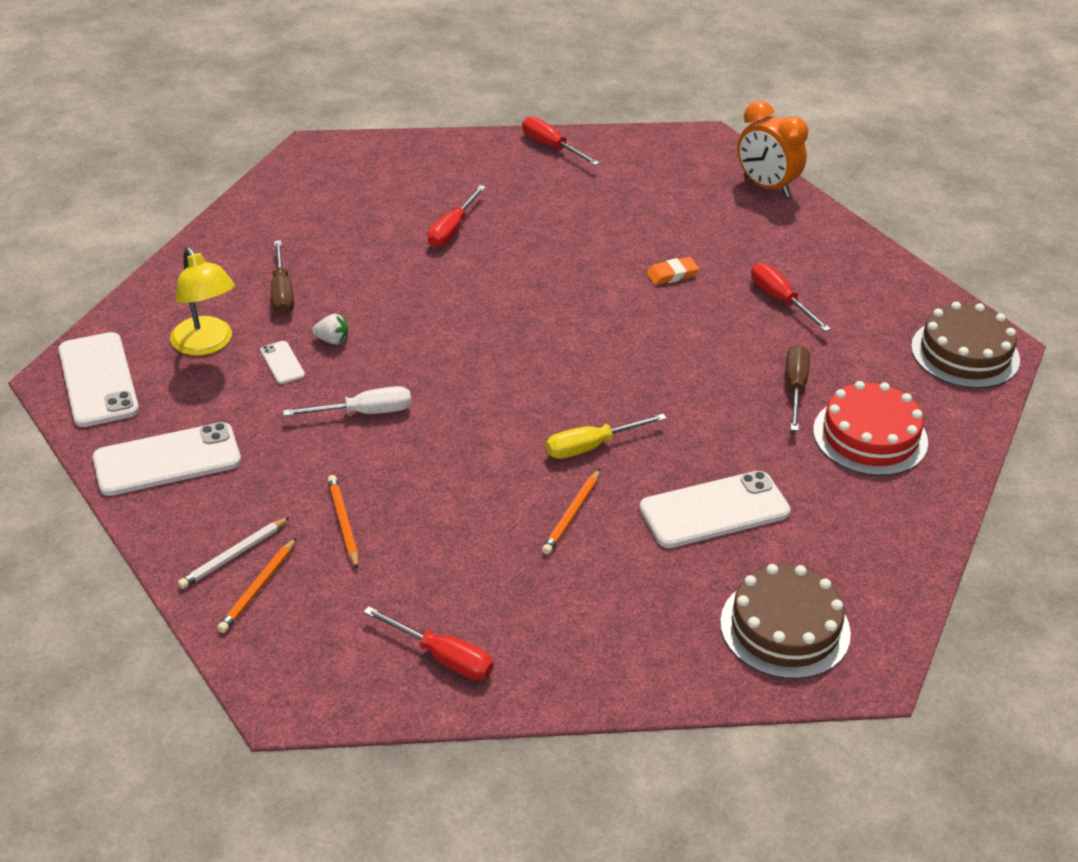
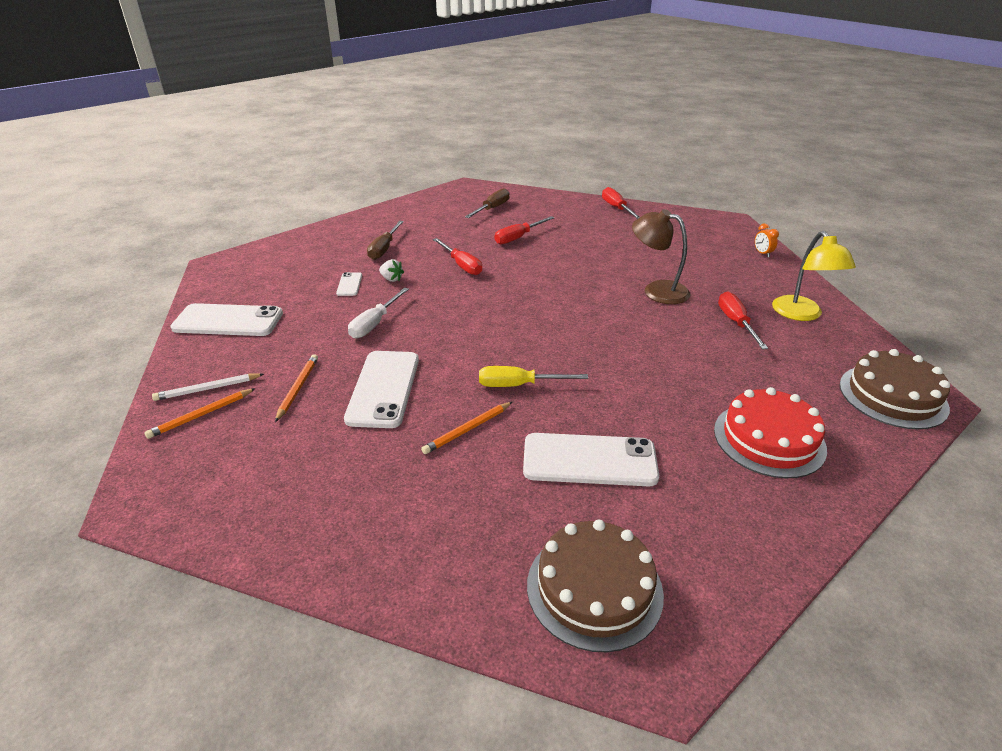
camera: 25 degrees right, 5 degrees down
white phone [59,332,139,427] -> white phone moved to [344,351,419,428]
yellow lamp [170,247,235,356] -> yellow lamp moved to [772,231,856,321]
white screwdriver [283,386,411,416] -> white screwdriver turned 105 degrees clockwise [348,288,409,338]
red screwdriver [363,606,493,680] -> red screwdriver moved to [433,238,482,275]
orange eraser [646,257,699,285] -> brown lamp [632,209,690,304]
orange clock [737,101,808,197] -> orange clock [755,224,779,257], size x0.44
brown screwdriver [786,345,810,431] -> brown screwdriver moved to [465,188,509,218]

